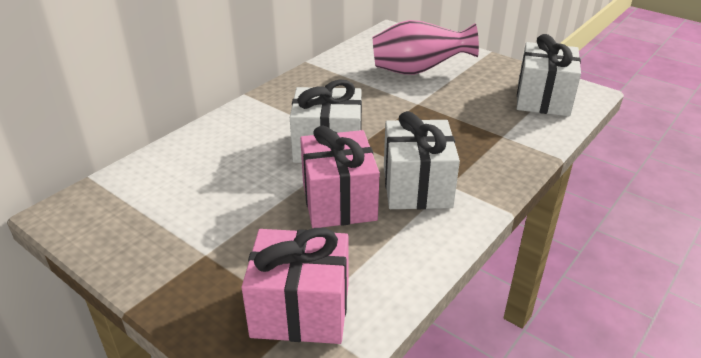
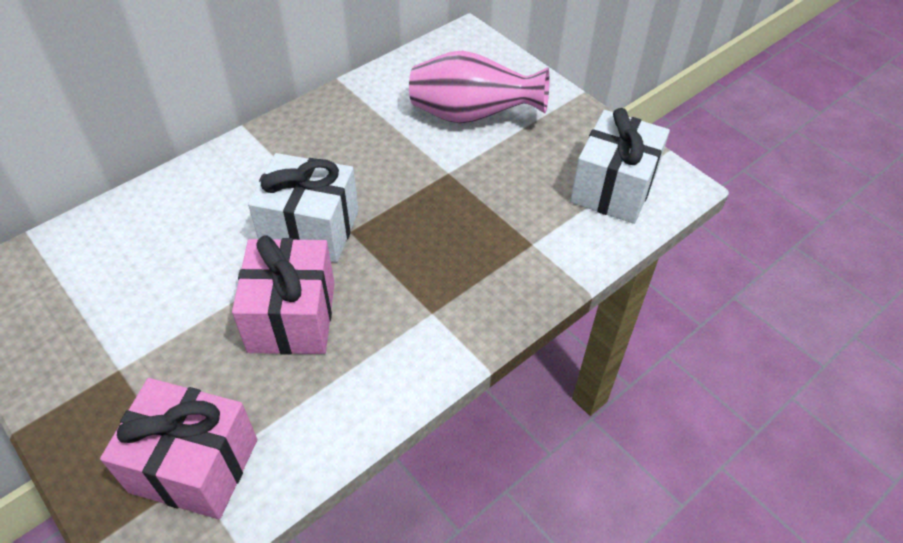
camera: 10 degrees right, 15 degrees up
white gift [384,111,460,209] -> none

